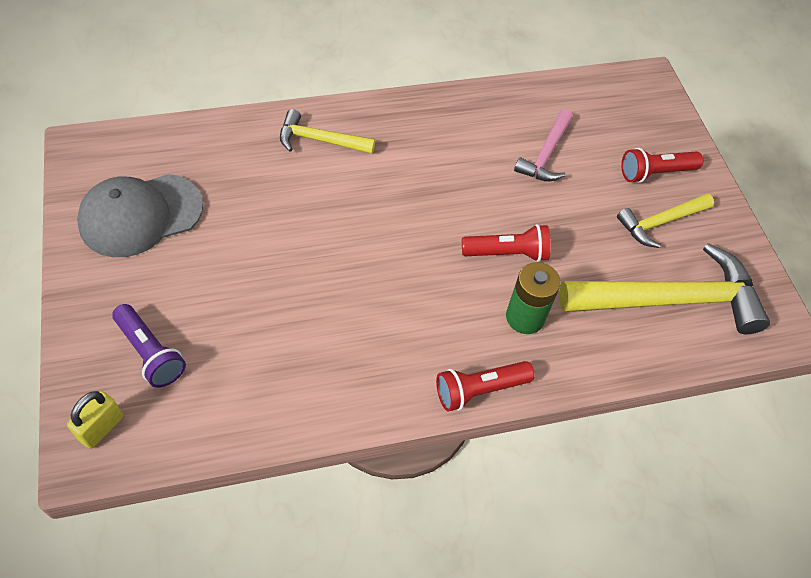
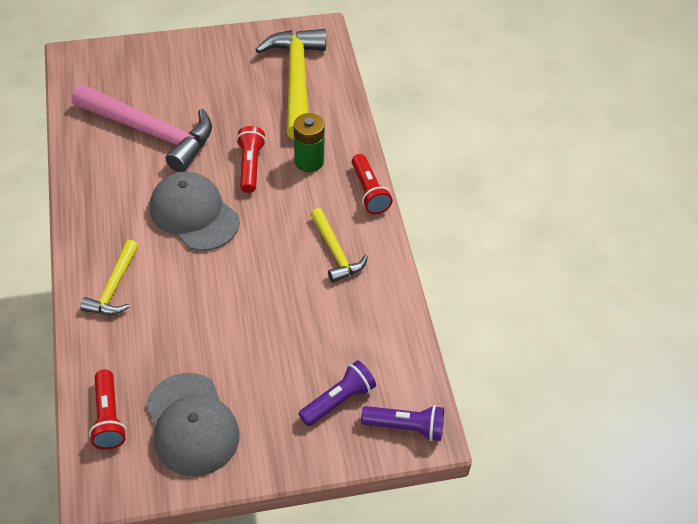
camera: 85 degrees left, 5 degrees down
yellow padlock [67,391,123,449] -> purple flashlight [361,405,444,441]
pink hammer [514,109,573,181] -> pink hammer [72,84,212,172], size x1.87
yellow hammer [617,194,714,248] -> yellow hammer moved to [310,208,368,283]
red flashlight [621,148,703,183] -> red flashlight moved to [89,370,126,450]
none -> grey cap [150,172,240,251]

